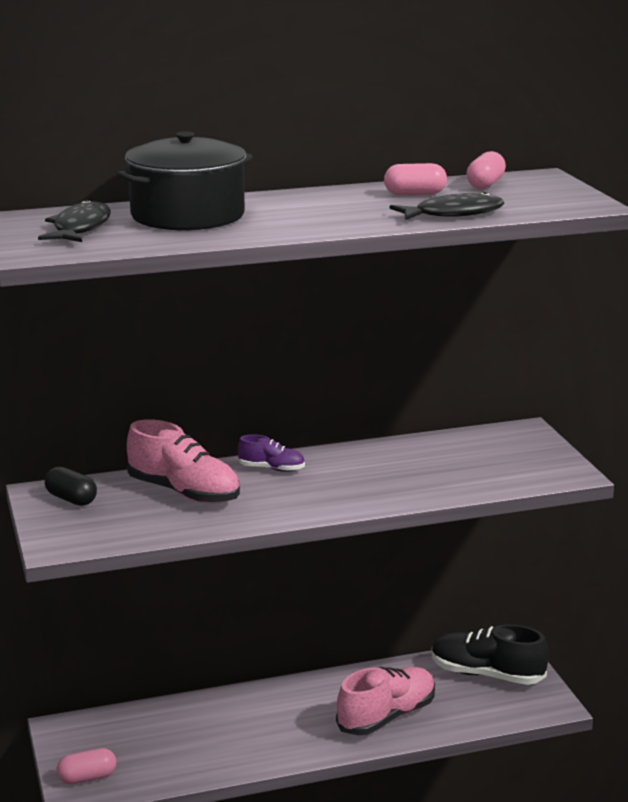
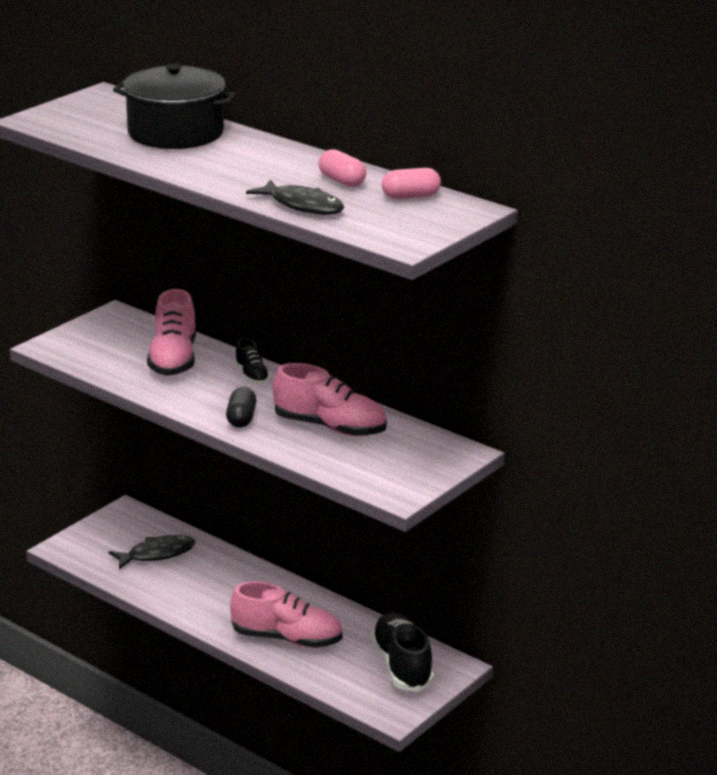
camera: 55 degrees right, 5 degrees up
black fish [38,200,111,242] -> black fish moved to [109,535,195,569]
black capsule [45,467,97,506] -> black capsule moved to [226,387,256,428]
pink capsule [57,748,117,785] -> none
purple shoe [238,434,305,472] -> black shoe [235,339,270,384]
none -> pink shoe [273,363,387,436]

